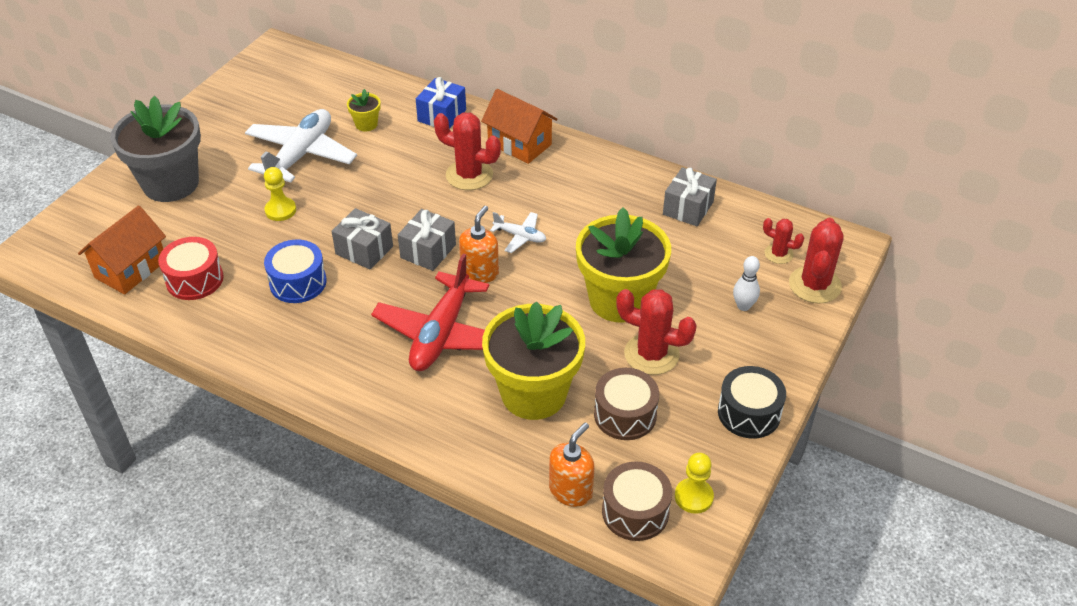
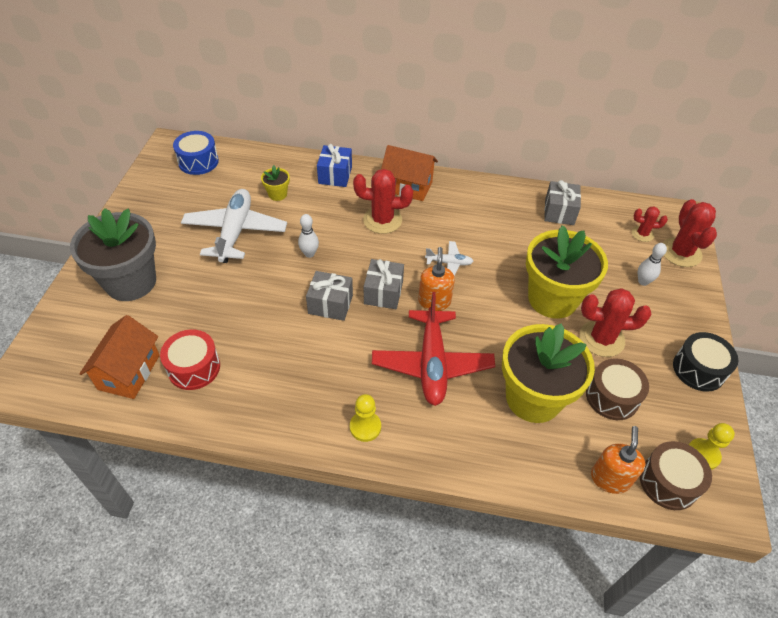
camera: 20 degrees left, 5 degrees up
yellow pawn [264,167,296,221] -> yellow pawn moved to [350,394,381,442]
blue drum [264,239,327,303] -> blue drum moved to [173,131,219,175]
none -> white bowling pin [298,214,319,258]

